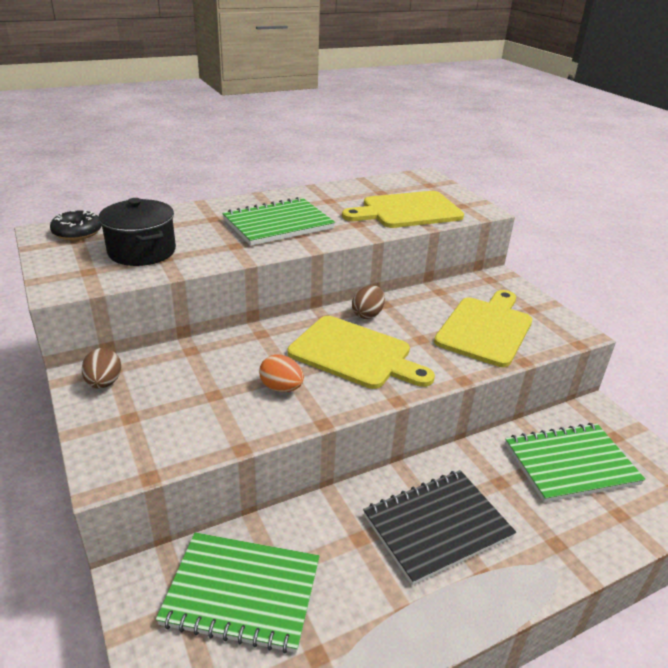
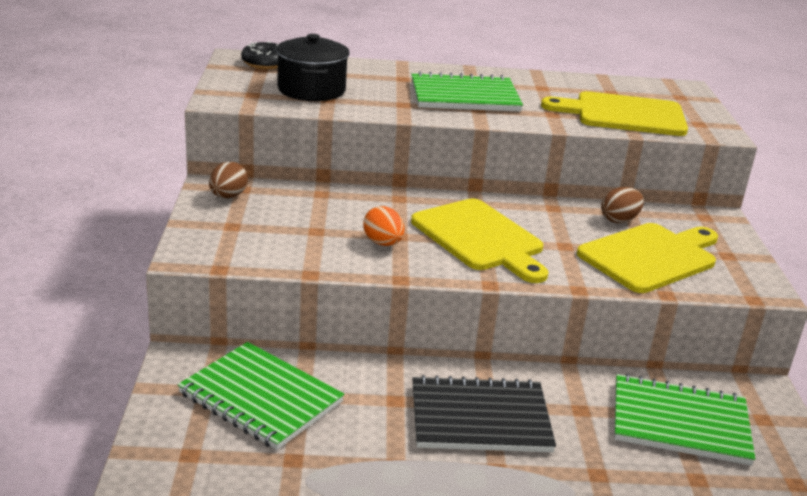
camera: 25 degrees right, 5 degrees down
brown egg [352,285,385,319] -> brown egg moved to [601,187,644,223]

